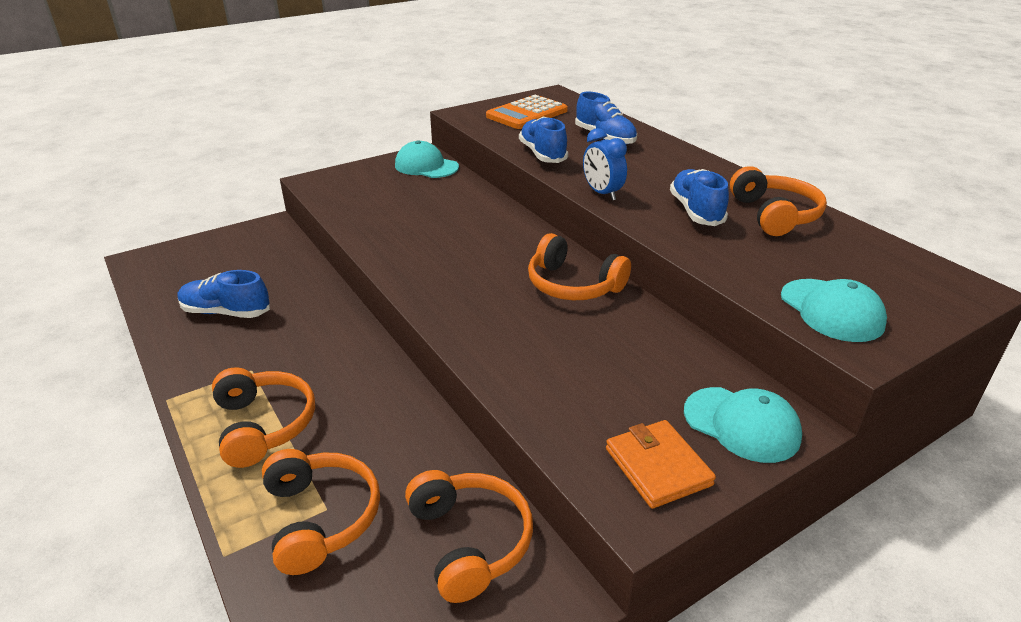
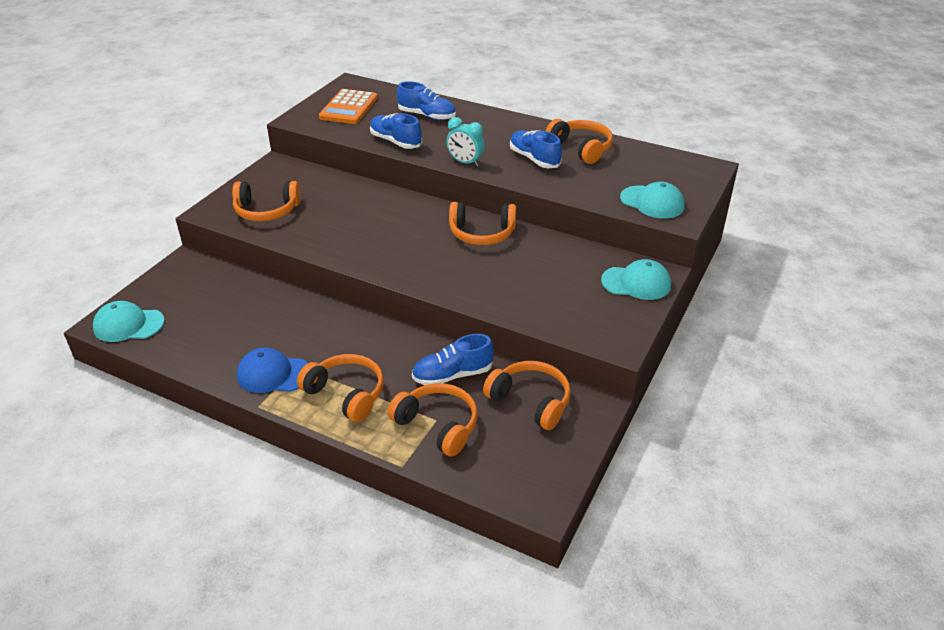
camera: 30 degrees left, 5 degrees up
blue shoe [178,270,270,318] -> blue shoe moved to [412,334,494,385]
turquoise cap [395,140,459,178] -> turquoise cap moved to [93,301,165,342]
blue clock [583,128,627,201] -> turquoise clock [446,117,485,166]
orange wallet [606,420,716,509] -> none
none -> orange headphones [232,181,301,221]
none -> blue cap [237,347,308,393]

